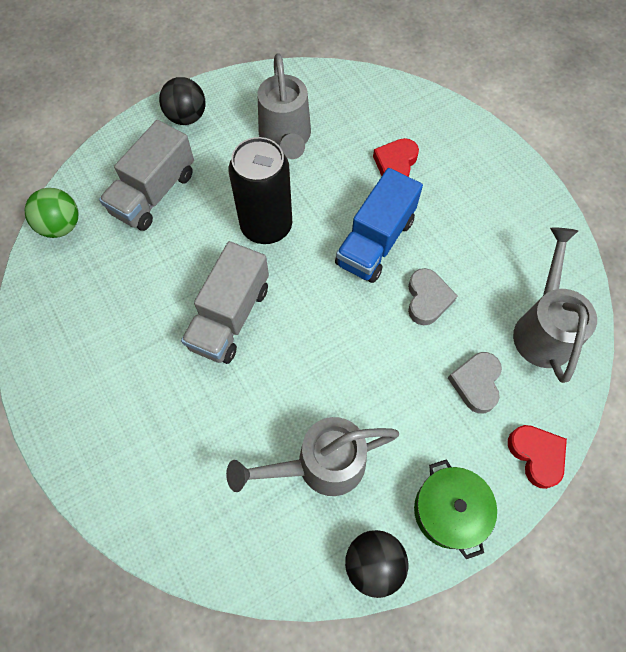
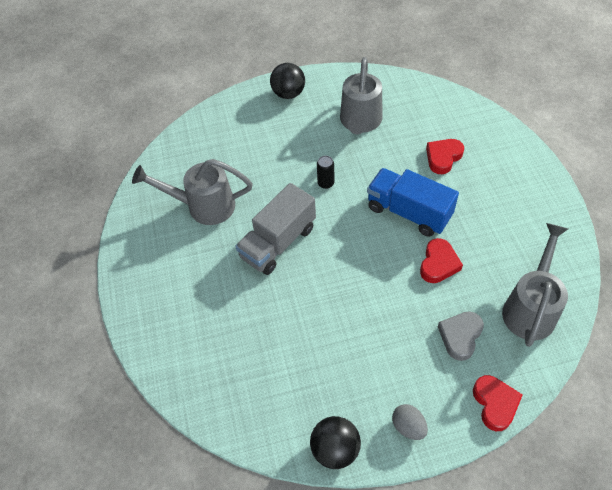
camera: 20 degrees right, 10 degrees down
green ball [25,188,78,238] -> none
grey truck [99,120,194,231] -> none
grey watering can [226,417,399,496] -> grey watering can moved to [132,159,253,225]
black can [229,137,292,244] -> black can [317,156,334,189], size x0.40
blue truck [335,168,423,283] -> blue truck turned 75 degrees clockwise [367,168,459,237]
grey heart [408,268,458,325] -> red heart [420,238,463,283]
green pot [414,459,497,559] -> grey egg [392,404,428,440]

